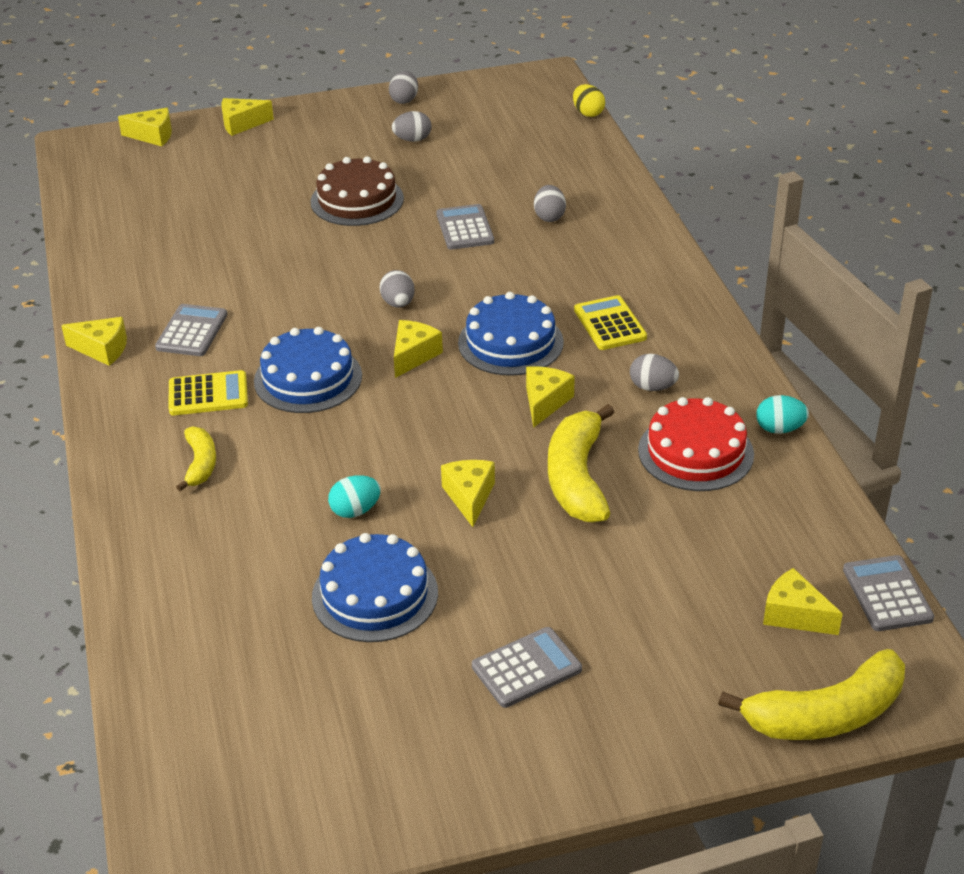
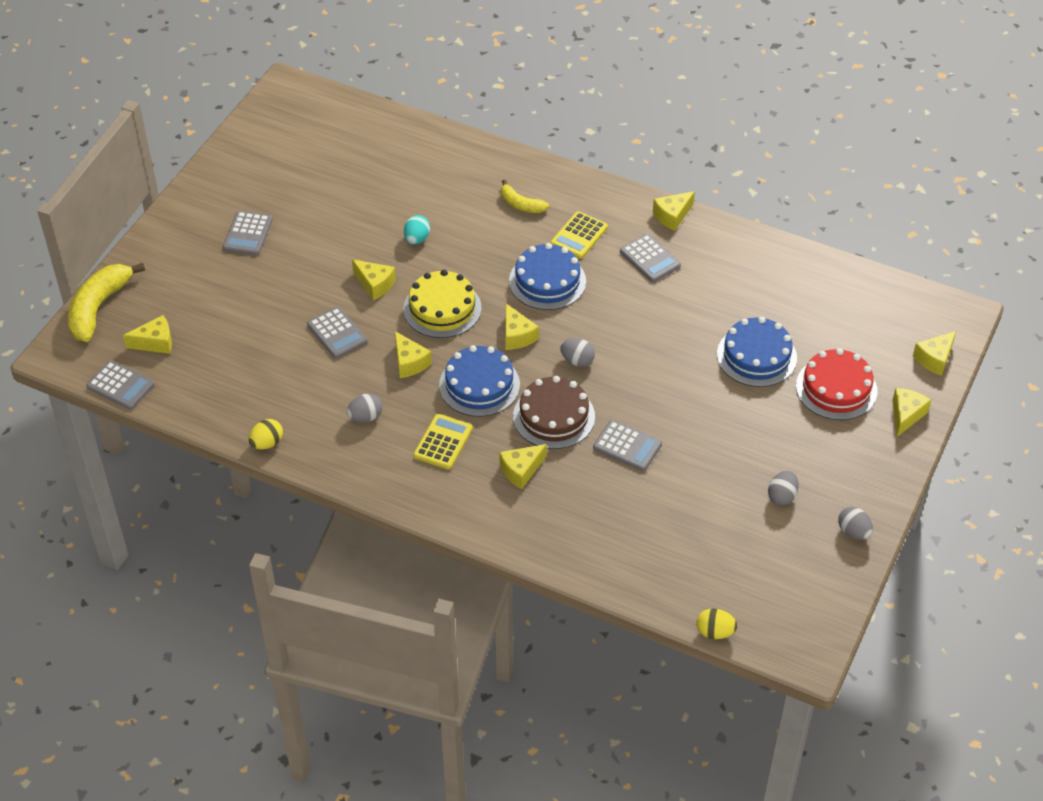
camera: 130 degrees right, 10 degrees up
brown cake [311,156,404,226] -> brown cake moved to [513,376,595,449]
blue cake [312,533,438,642] -> blue cake moved to [717,317,797,387]
grey egg [534,185,566,222] -> none
yellow banana [548,404,615,523] -> grey calculator [307,307,367,358]
yellow calculator [574,295,647,350] -> yellow calculator turned 90 degrees counterclockwise [413,414,473,470]
red cake [638,397,754,491] -> red cake moved to [796,348,877,420]
turquoise egg [756,395,809,434] -> yellow egg [249,419,283,449]
none -> yellow cake [403,270,482,338]
none -> yellow cheese [500,444,547,489]

